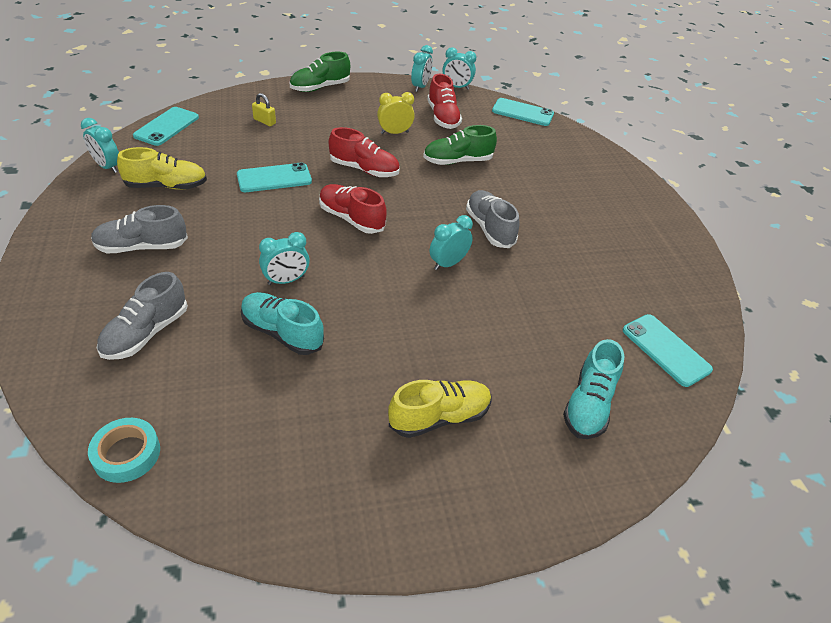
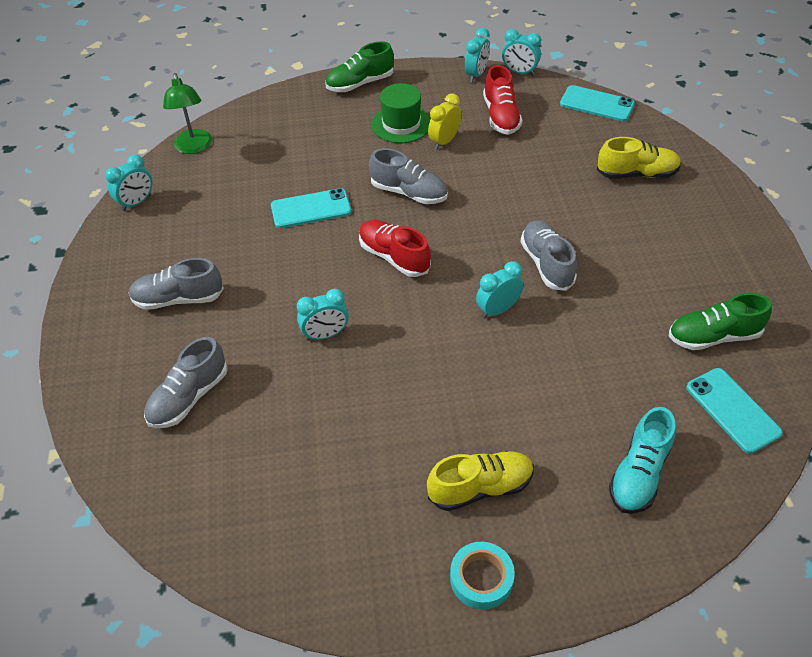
camera: 10 degrees right, 5 degrees up
turquoise clock [81,118,119,173] -> turquoise clock turned 90 degrees counterclockwise [105,154,152,211]
turquoise tape [88,418,160,483] -> turquoise tape moved to [450,542,515,610]
yellow shoe [117,147,207,190] -> yellow shoe moved to [597,137,681,179]
turquoise phone [133,107,199,146] -> green lamp [163,73,212,154]
turquoise shoe [241,292,324,355] -> none
yellow padlock [252,93,276,126] -> none
red shoe [329,127,400,177] -> grey shoe [369,148,448,204]
yellow clock [377,92,415,134] -> yellow clock turned 45 degrees counterclockwise [428,93,462,149]
green shoe [423,125,497,165] -> green shoe moved to [669,293,772,350]
none -> green hat [371,83,430,143]

